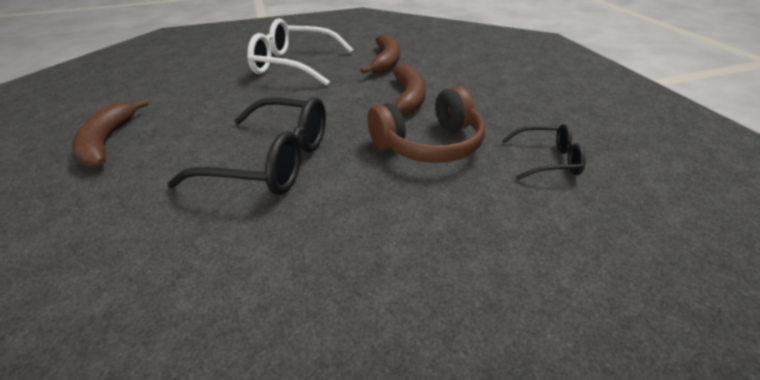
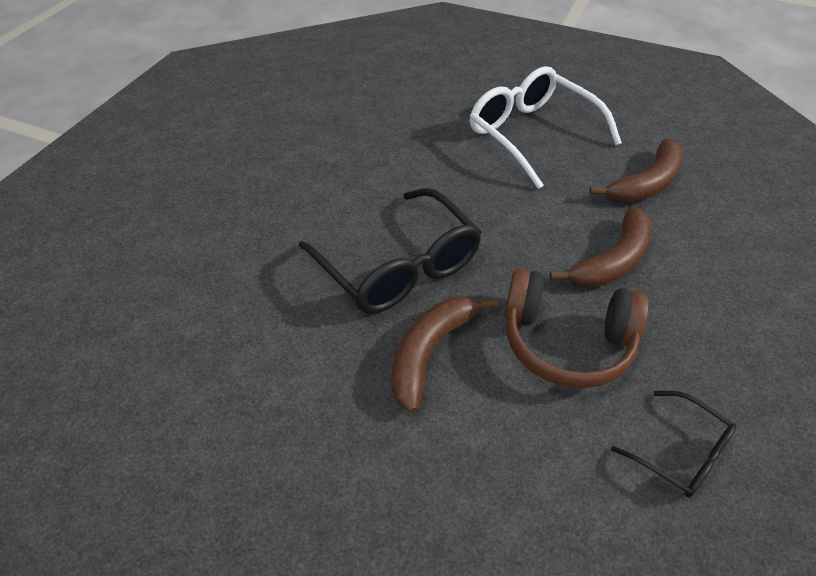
camera: 40 degrees right, 10 degrees up
brown banana [72,99,148,168] -> brown banana moved to [391,296,499,413]

